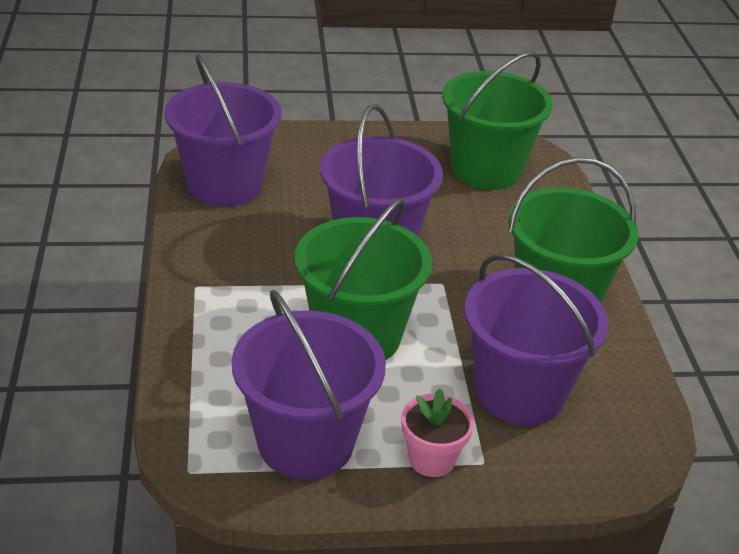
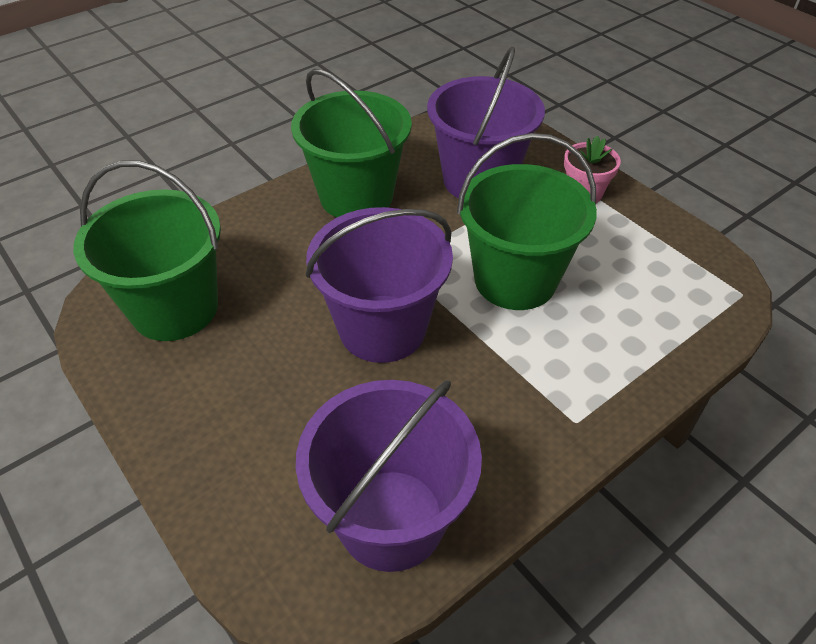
camera: 120 degrees left, 10 degrees up
purple bucket [232,290,386,480] -> none

